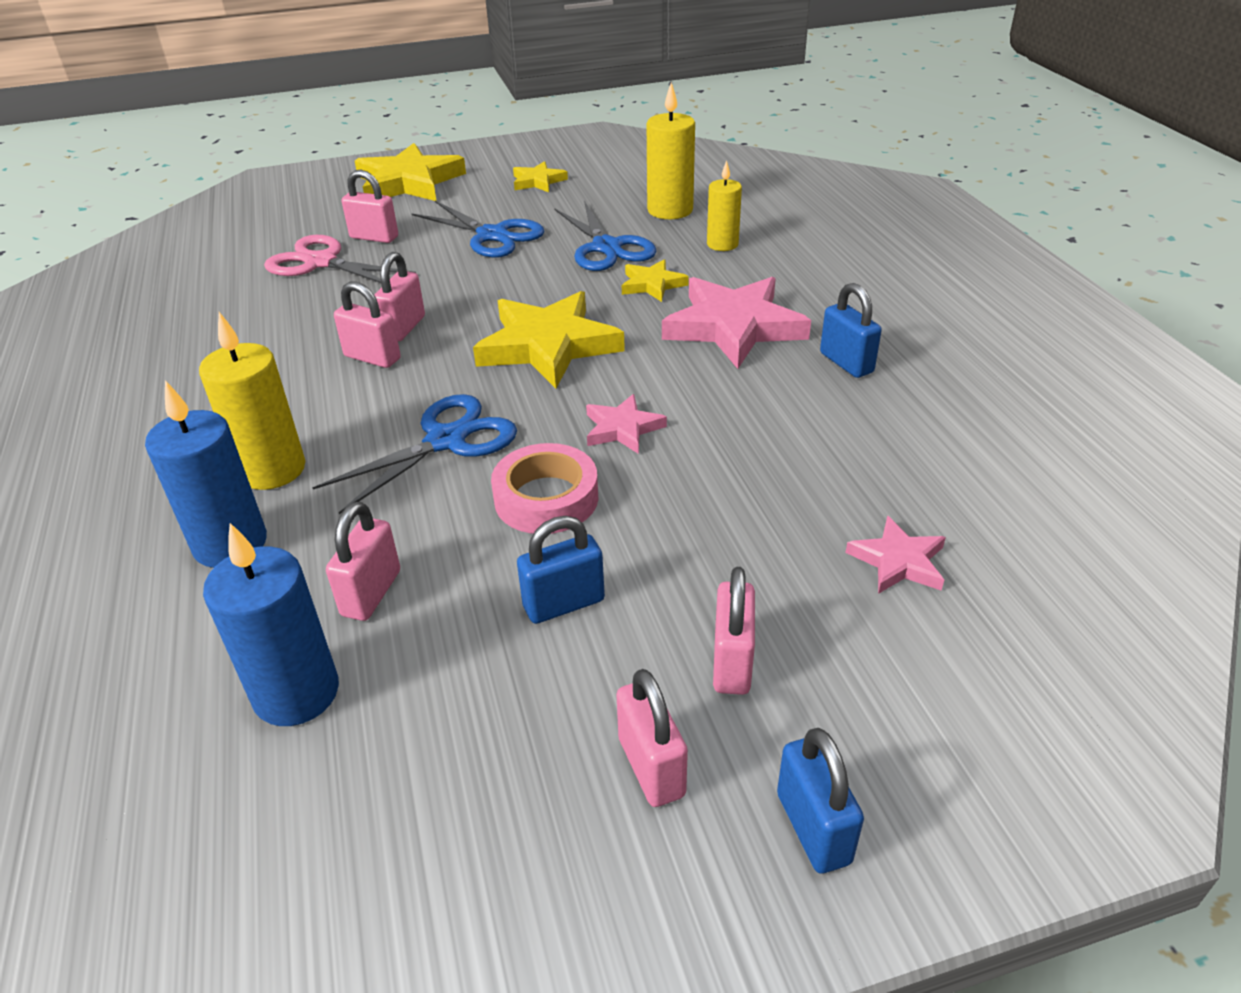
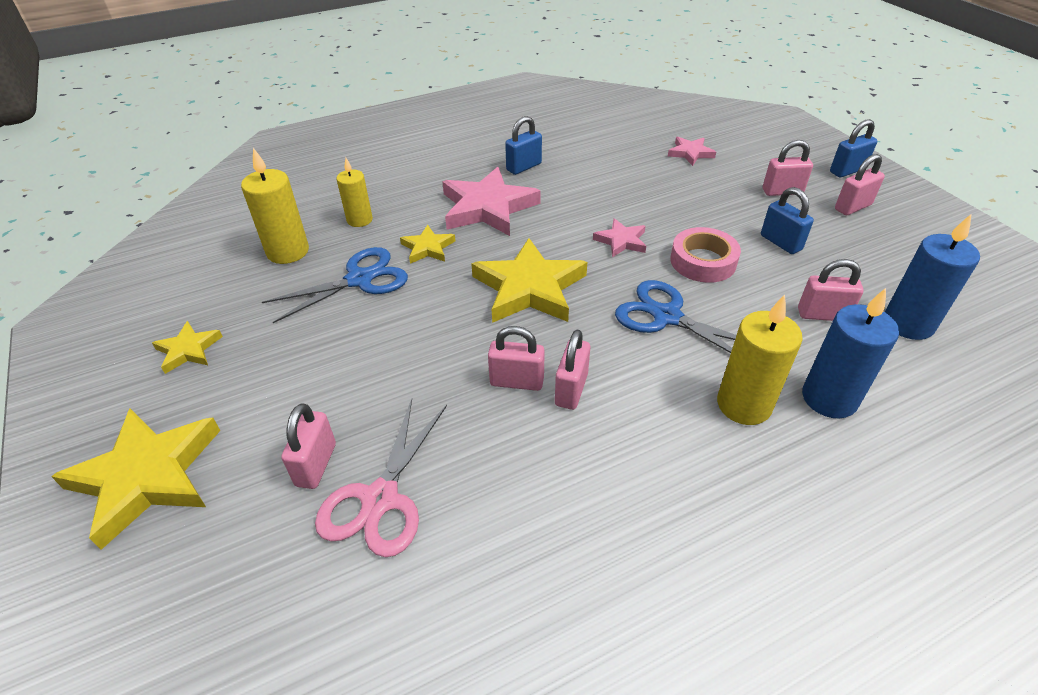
camera: 100 degrees left, 5 degrees up
blue scissors [412,201,545,258] -> none

